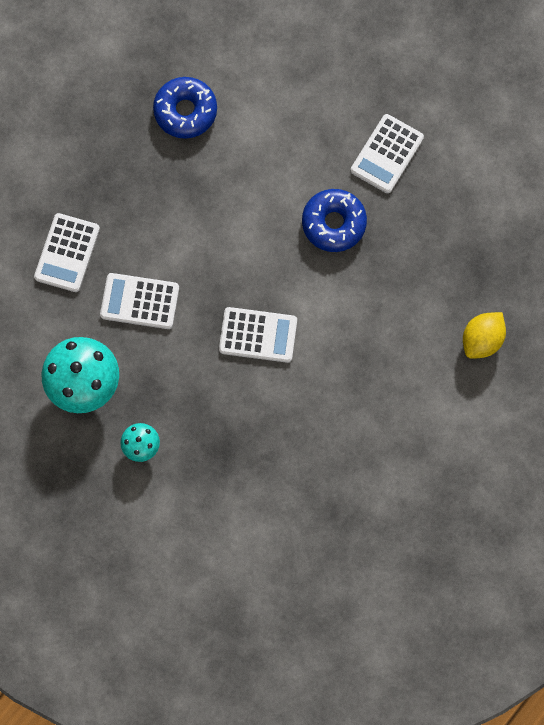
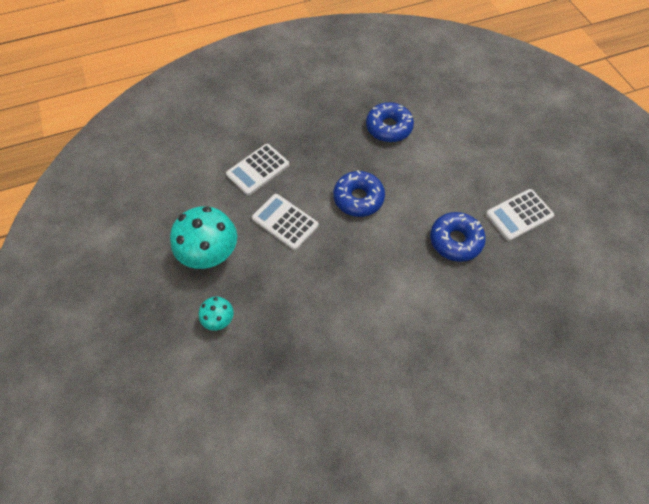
camera: 30 degrees right, 15 degrees down
white calculator [219,307,297,363] -> none
yellow lemon [463,312,506,359] -> none
none -> blue donut [333,170,385,217]

